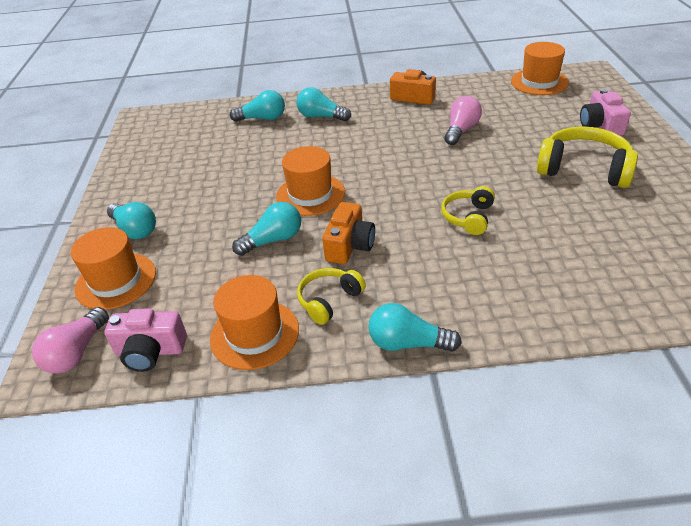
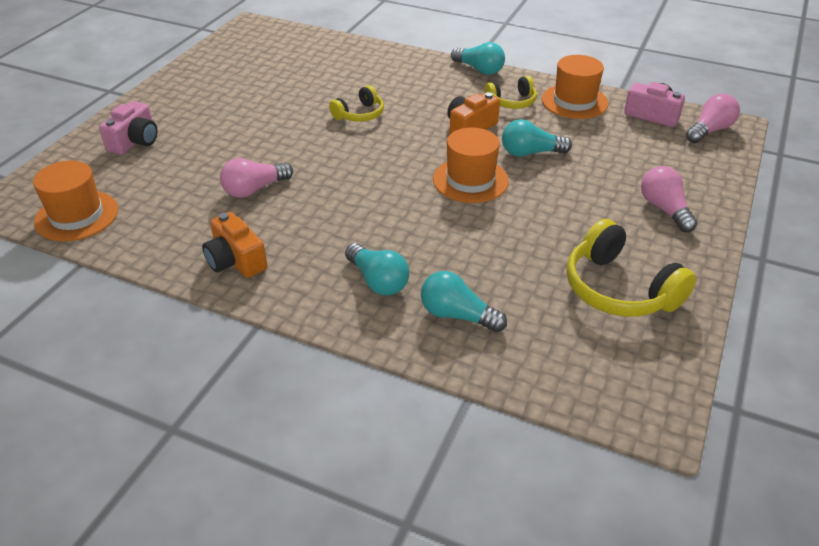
camera: 155 degrees left, 0 degrees up
orange hat [71,227,156,310] -> none
turquoise light bulb [107,202,156,239] -> pink light bulb [641,166,697,232]
yellow headphones [537,126,638,188] -> yellow headphones moved to [567,219,696,317]

